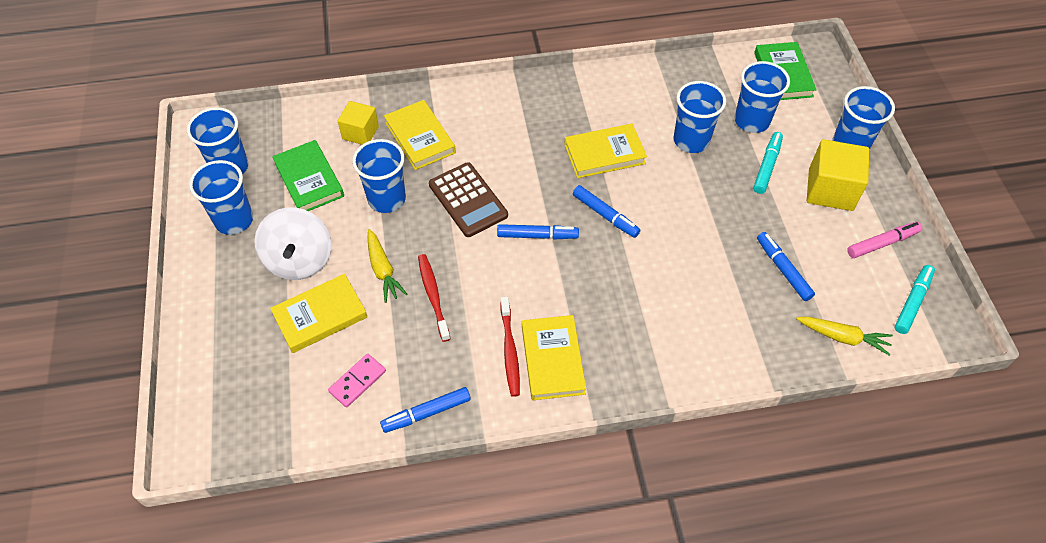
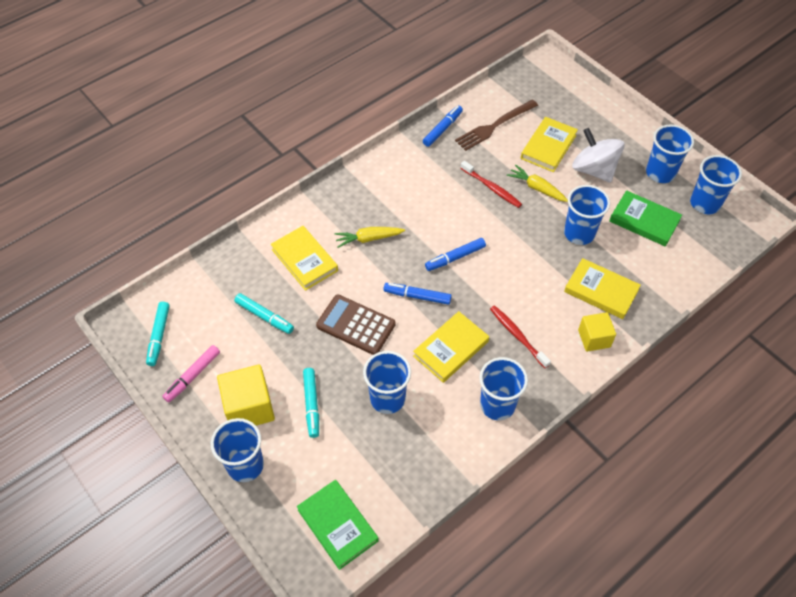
camera: 150 degrees right, 0 degrees up
pink domino [328,354,386,408] -> brown fork [455,100,538,151]
yellow cube [338,101,379,145] -> yellow cube moved to [578,312,616,352]
brown calculator [429,162,508,237] -> brown calculator moved to [316,295,396,355]
red toothbrush [500,297,520,397] -> red toothbrush moved to [490,305,551,368]
yellow book [522,315,586,400] -> yellow book moved to [271,226,338,291]
blue cup [735,61,790,133] -> blue cup moved to [479,357,528,420]
blue marker [757,232,815,301] -> turquoise marker [234,293,294,334]
yellow carrot [796,316,893,356] -> yellow carrot moved to [335,227,405,248]

